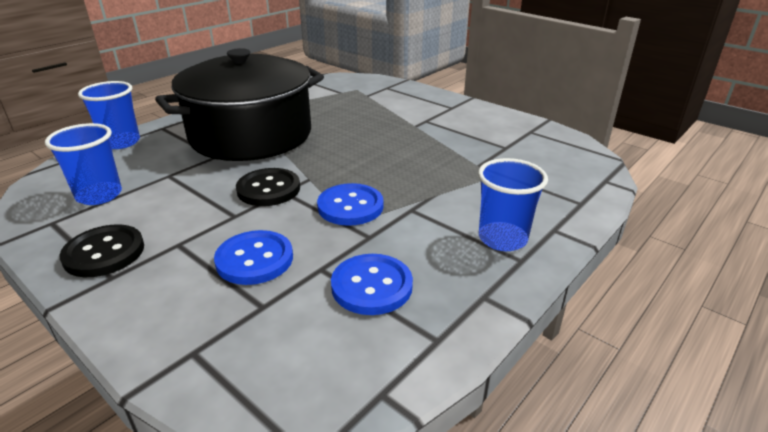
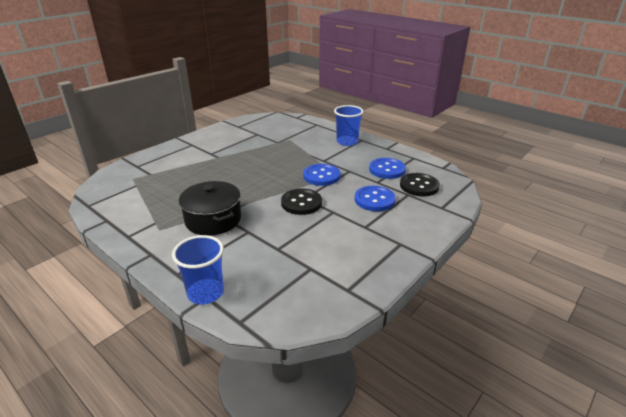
camera: 90 degrees left, 0 degrees up
blue cup [45,123,122,205] -> none
black button [60,224,144,277] -> black button moved to [400,173,440,197]
black pot [155,48,324,161] -> black pot [179,181,241,236], size x0.56

